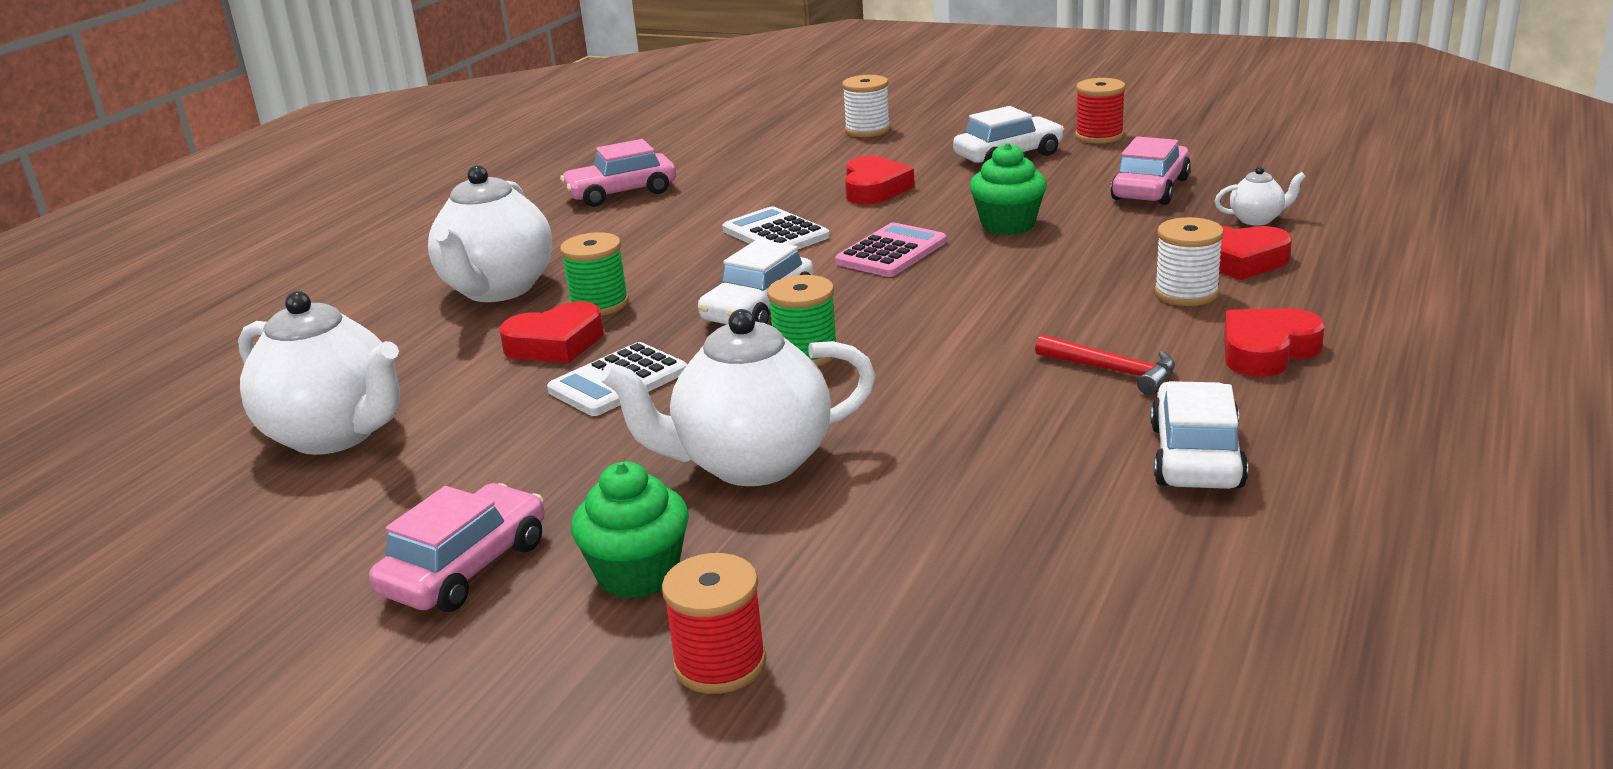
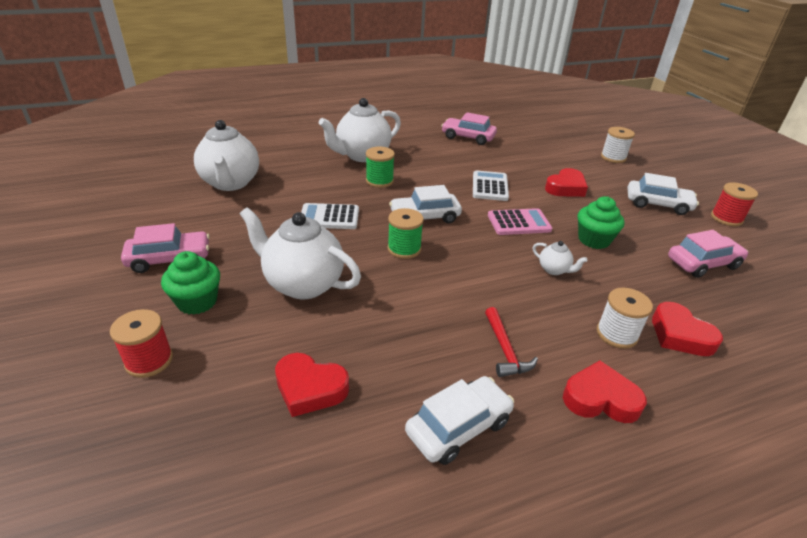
camera: 40 degrees right, 10 degrees up
red heart [499,301,604,363] -> red heart moved to [275,353,349,417]
white teapot [1215,166,1306,226] -> white teapot moved to [533,241,587,275]

